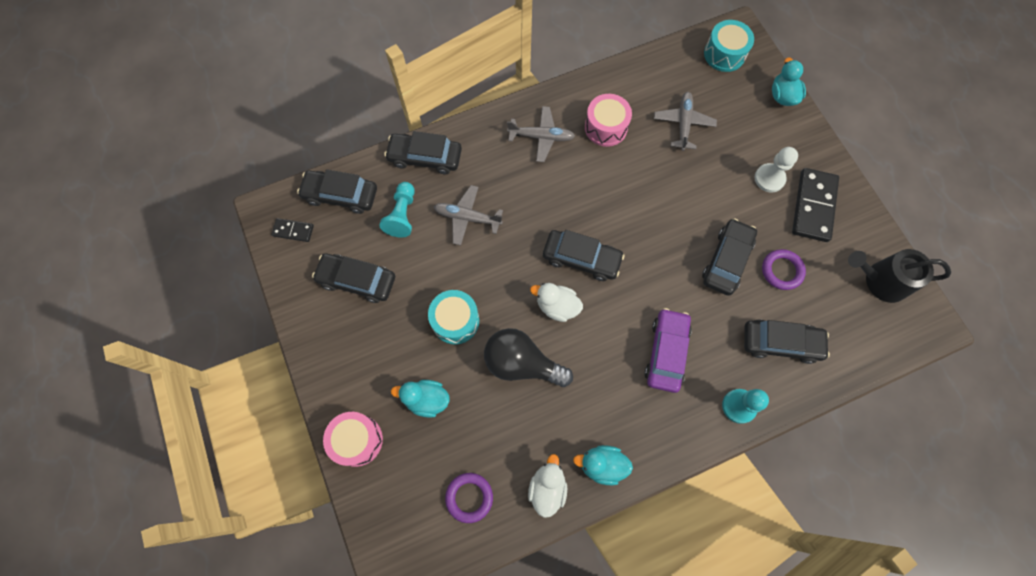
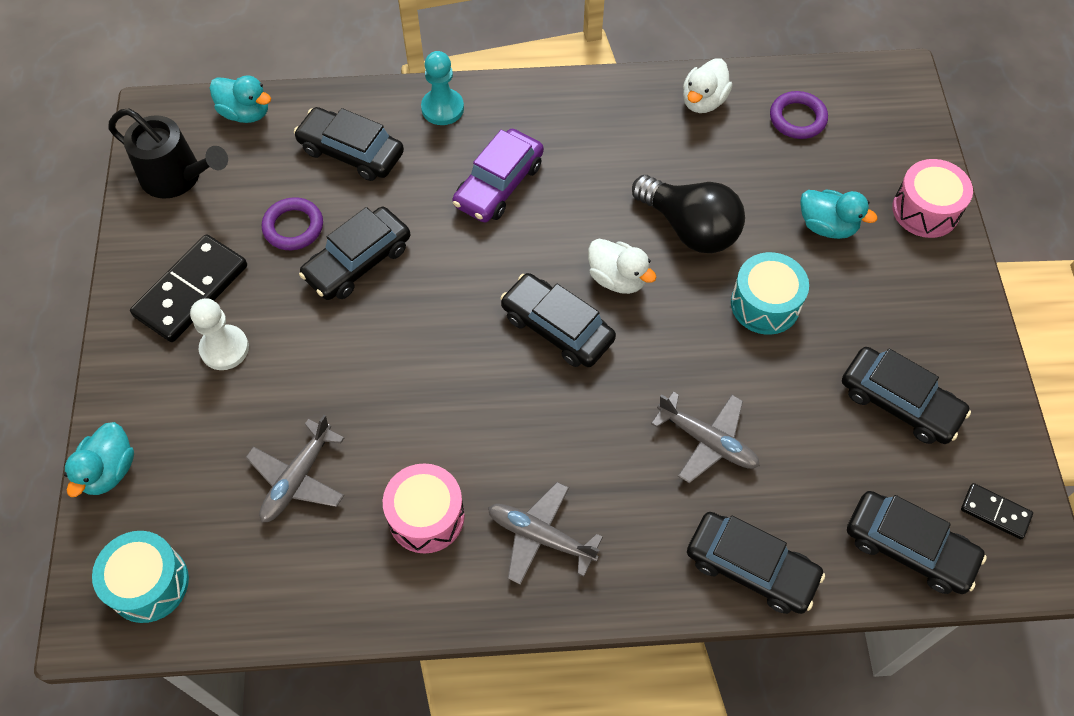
camera: 160 degrees left, 10 degrees down
turquoise pawn [379,182,415,238] -> none
turquoise duck [573,445,633,485] -> turquoise duck moved to [210,76,271,123]

